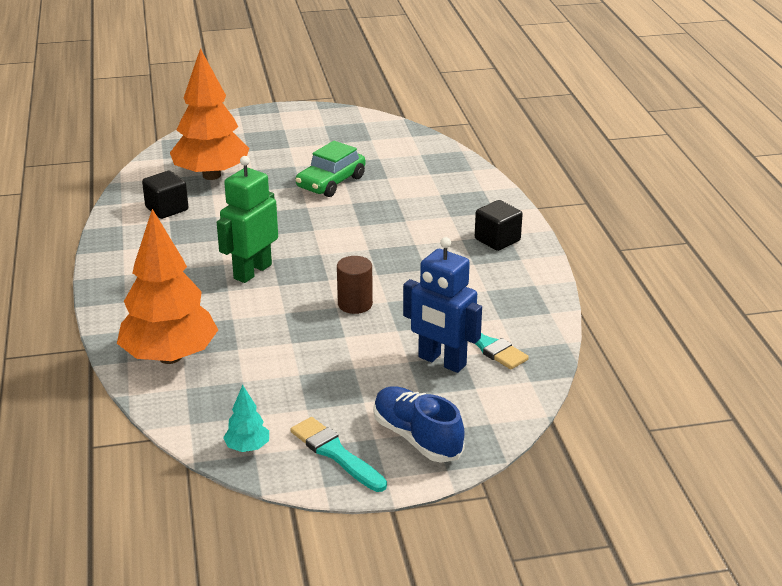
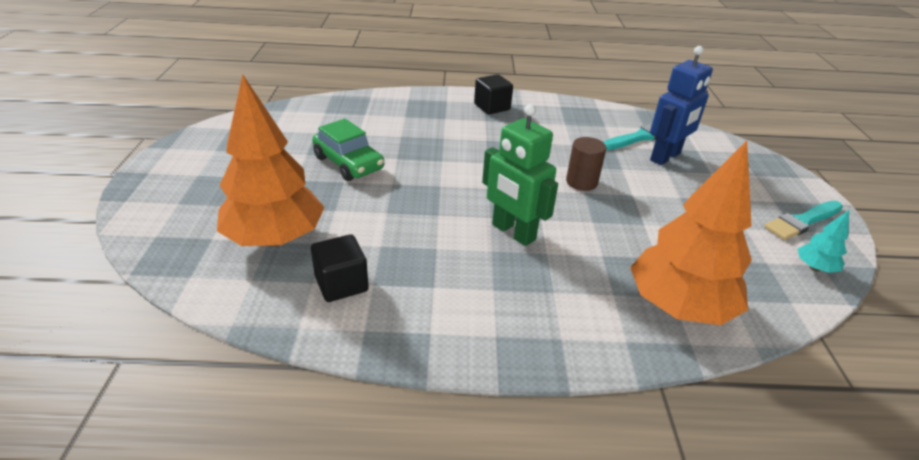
camera: 80 degrees left, 5 degrees up
blue shoe [373,386,465,462] -> none

